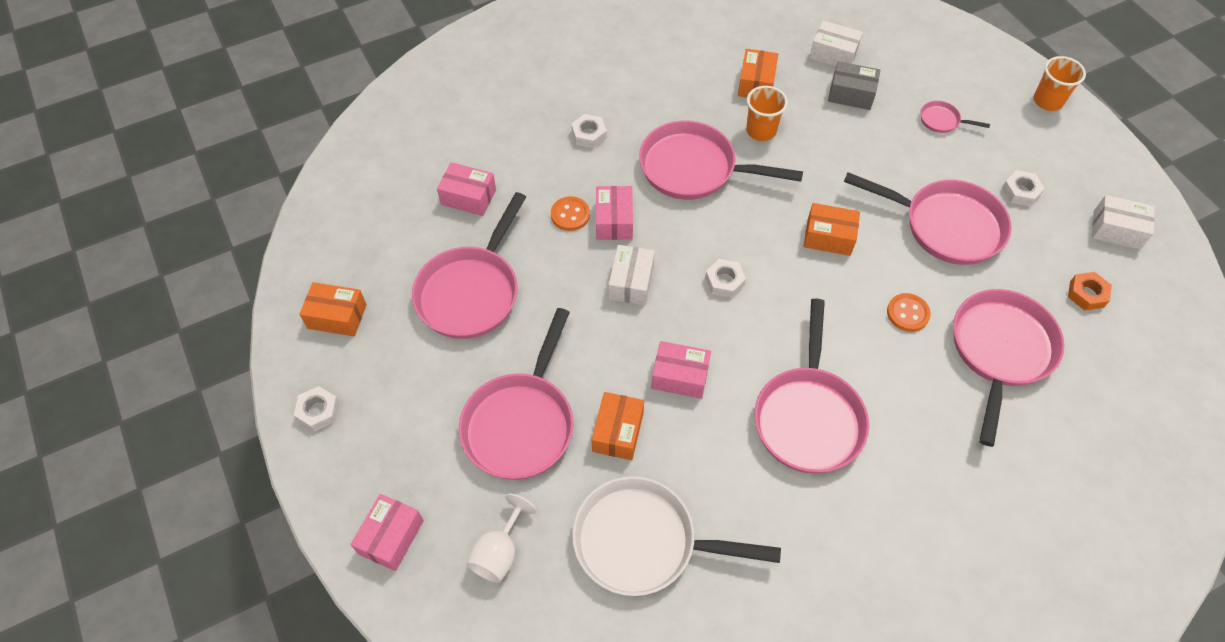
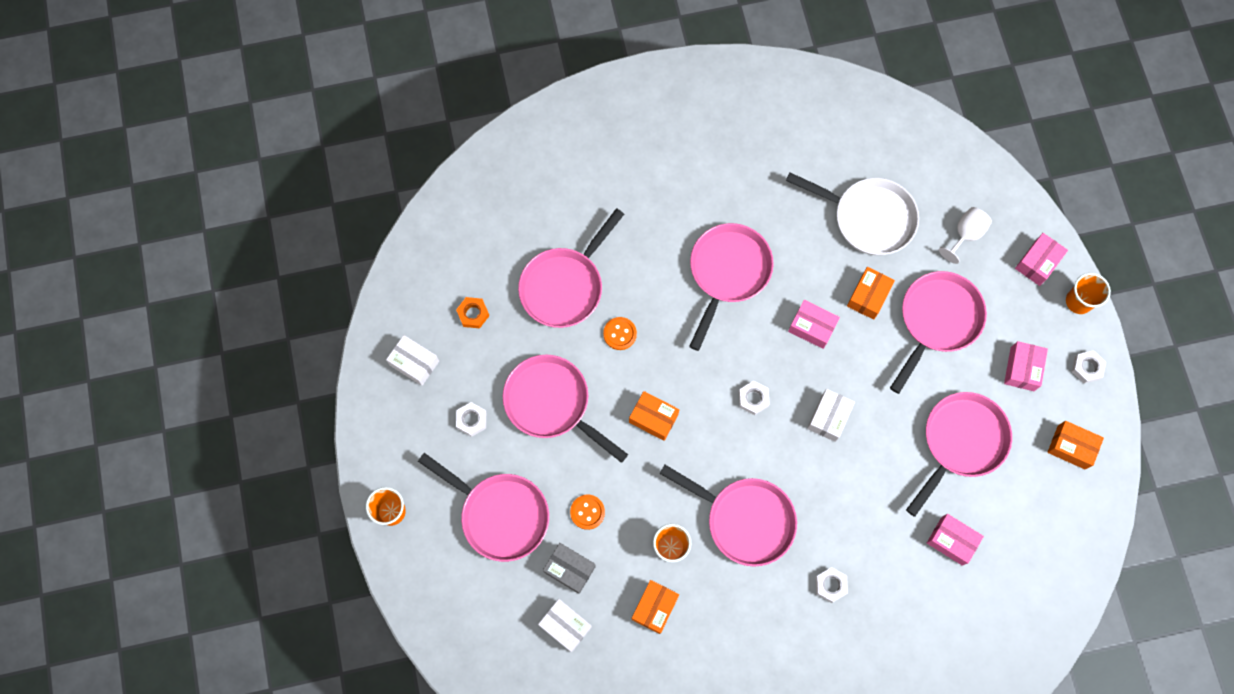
camera: 165 degrees left, 15 degrees up
orange button [551,196,590,231] -> orange button moved to [570,495,605,530]
pink box [596,186,633,240] -> pink box moved to [1004,341,1048,391]
pink pan [920,101,990,133] -> pink pan [418,453,549,562], size x2.31
none -> orange cup [1066,273,1111,314]

